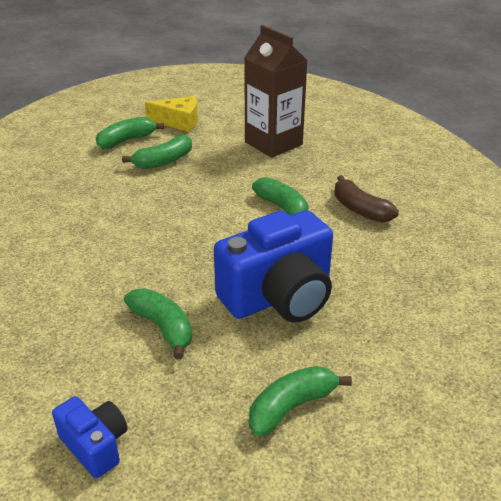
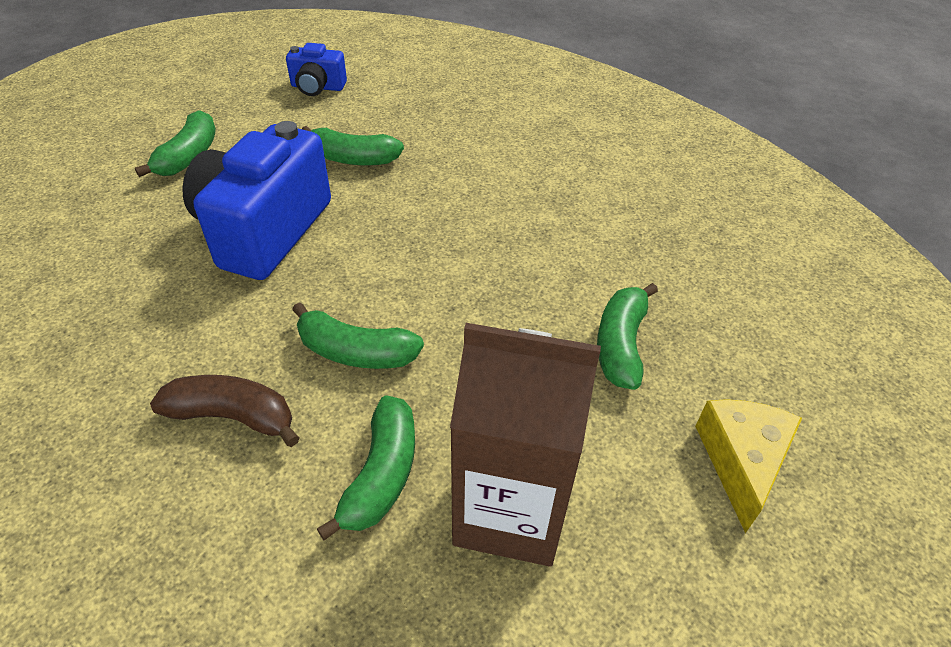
camera: 140 degrees right, 10 degrees up
green banana [96,117,164,149] -> green banana moved to [317,395,415,540]
yellow cheese [145,96,198,132] -> yellow cheese turned 135 degrees clockwise [695,399,802,533]

